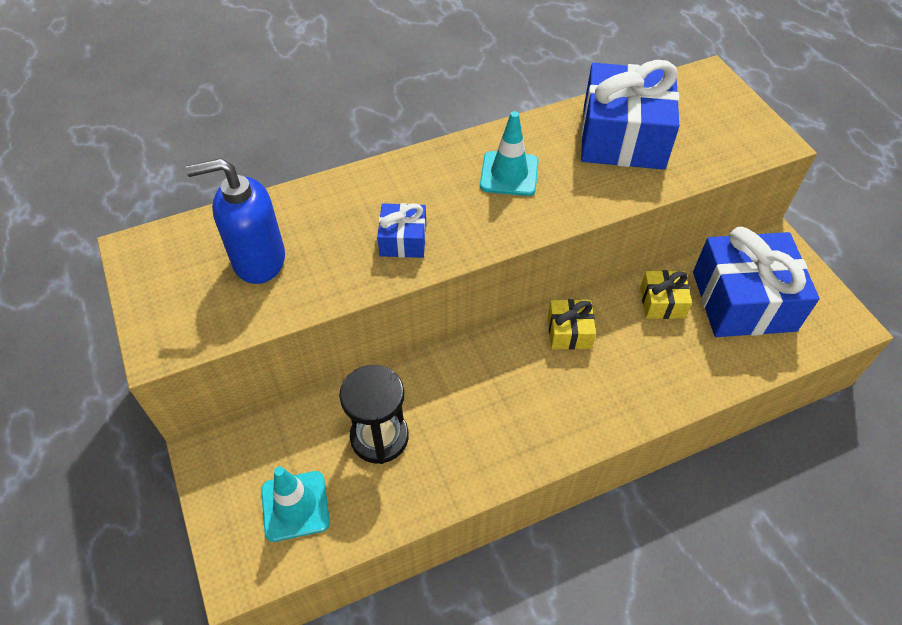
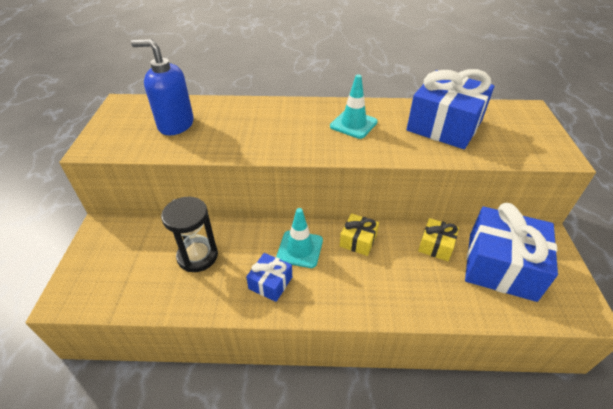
camera: 25 degrees right, 10 degrees down
turquoise traffic cone [261,466,330,542] -> turquoise traffic cone moved to [276,208,323,268]
blue gift [377,203,426,258] -> blue gift moved to [246,253,292,302]

